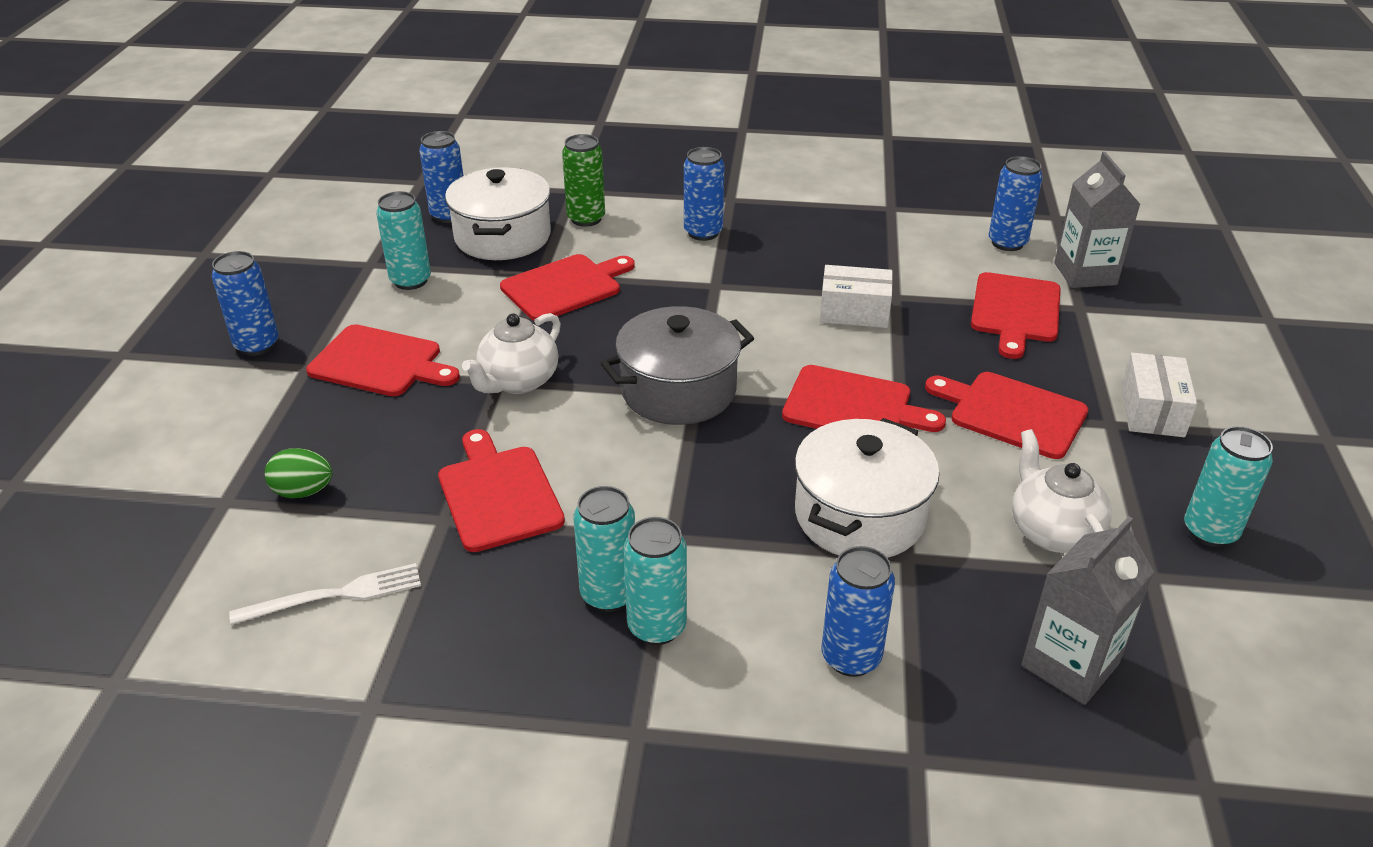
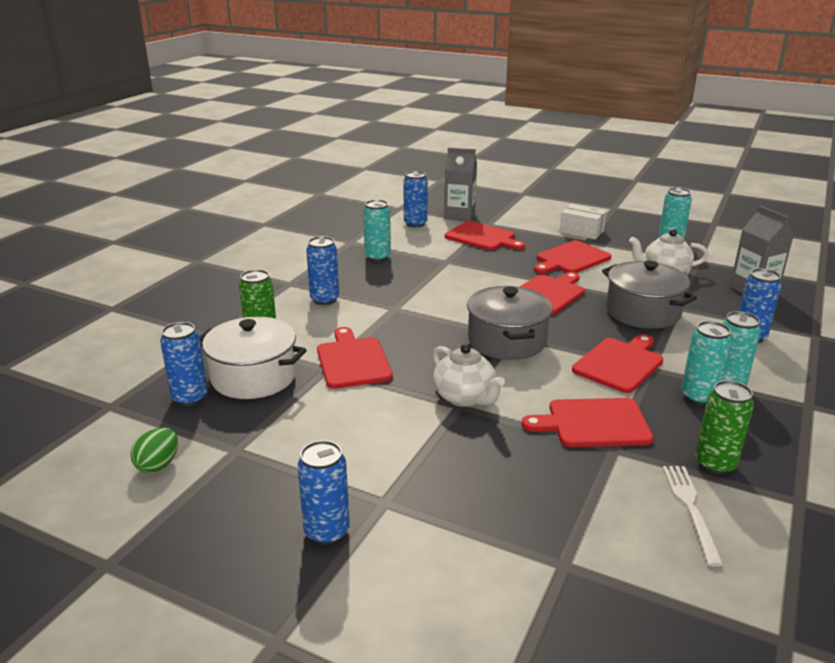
camera: 70 degrees left, 10 degrees down
green egg [265,448,333,498] -> green egg moved to [131,428,178,473]
red cutting board [306,324,460,396] -> red cutting board moved to [572,334,663,393]
turquoise can [376,191,431,290] -> turquoise can moved to [363,200,391,262]
white pot [795,418,939,557] -> grey pot [602,261,697,329]
white box [820,265,893,328] -> none
none -> green can [695,380,754,475]

